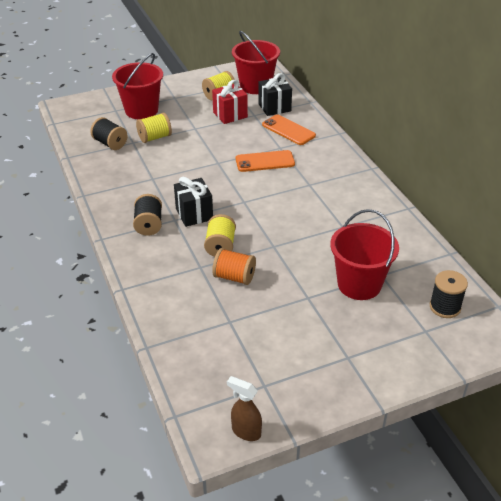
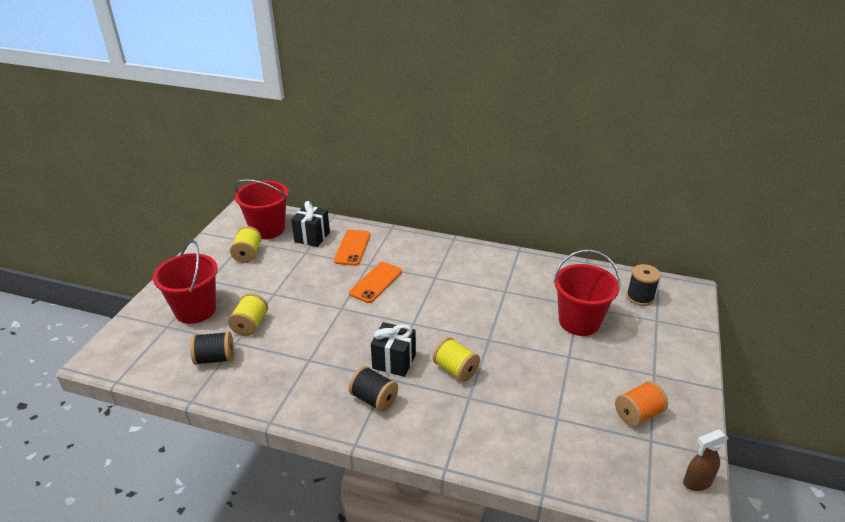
camera: 50 degrees left, 5 degrees down
red gift [212,80,248,124] -> none
orange spool [212,248,256,285] -> orange spool moved to [615,381,668,427]
orange phone [262,115,316,145] -> orange phone turned 75 degrees counterclockwise [334,230,371,266]

